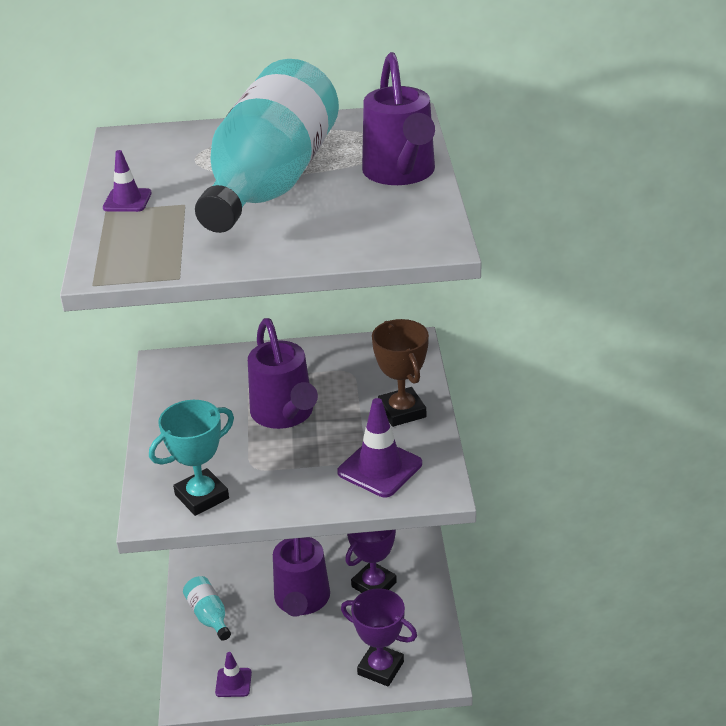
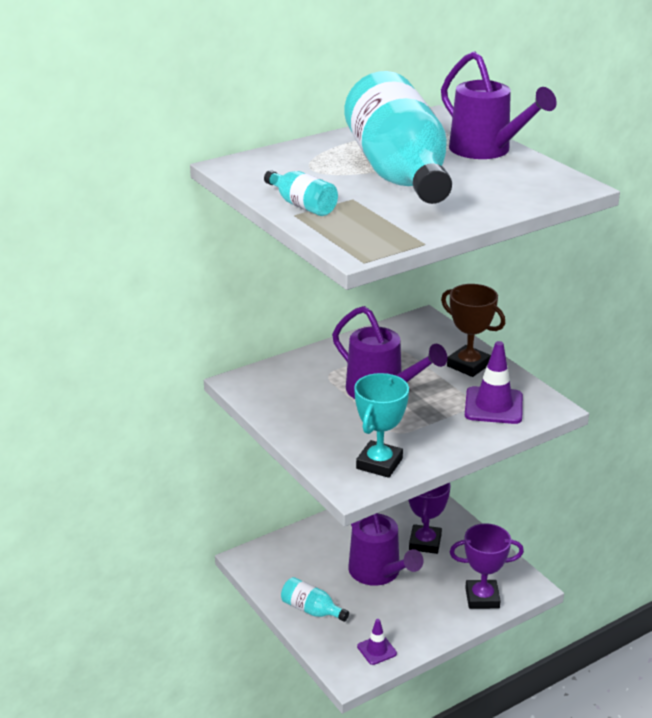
camera: 30 degrees left, 5 degrees down
purple traffic cone [103,150,152,212] -> turquoise bottle [264,170,338,216]

